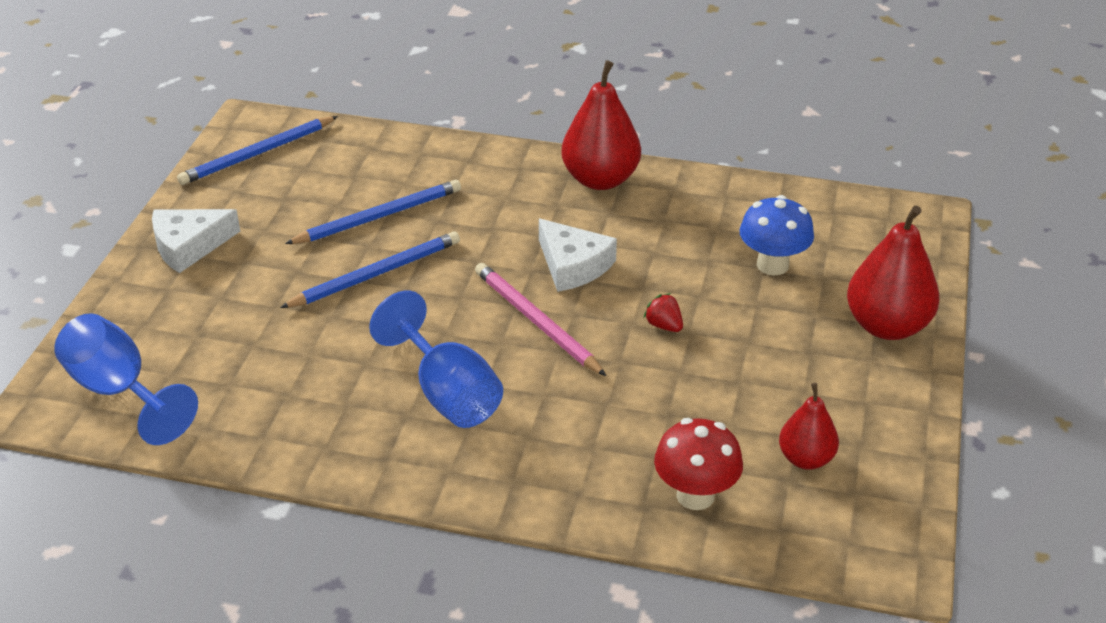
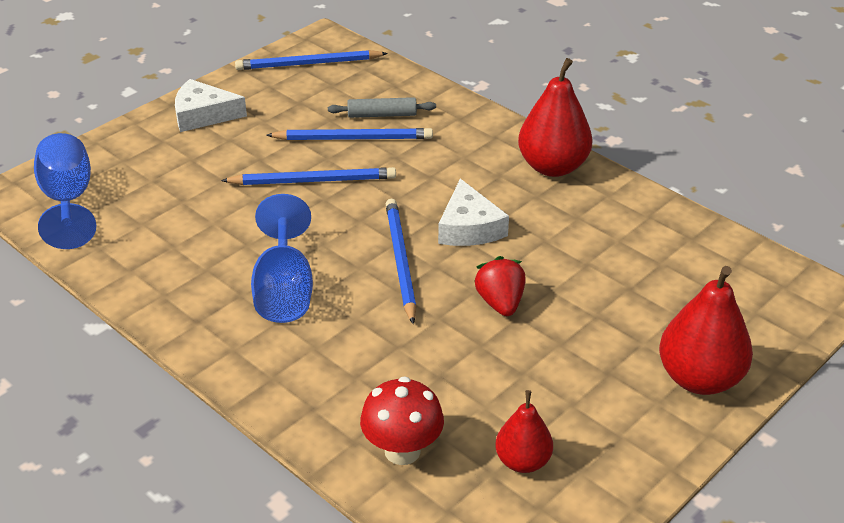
camera: 30 degrees right, 0 degrees up
pink pencil [475,263,606,376] -> blue pencil [386,199,416,324]
red strawberry [644,293,683,332] -> red strawberry [474,256,525,316], size x1.53
blue mushroom [740,195,814,275] -> none
none -> grey rolling pin [328,97,436,118]

